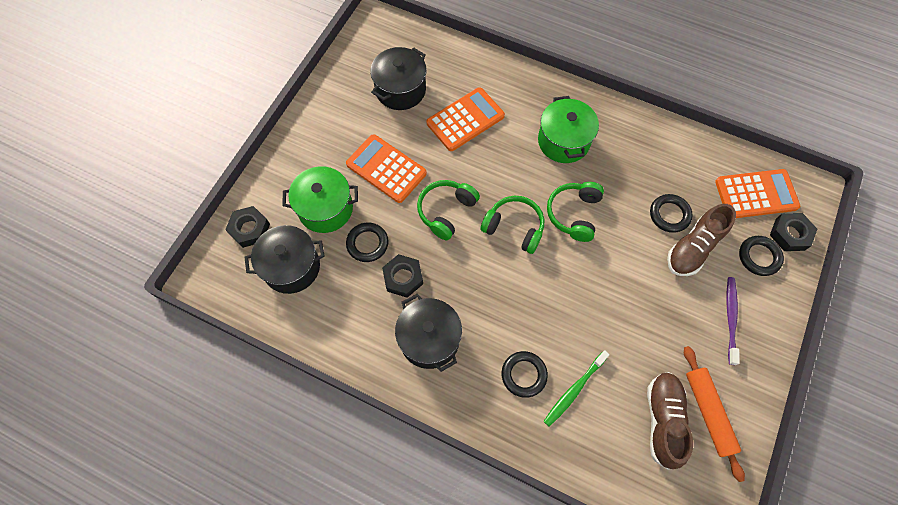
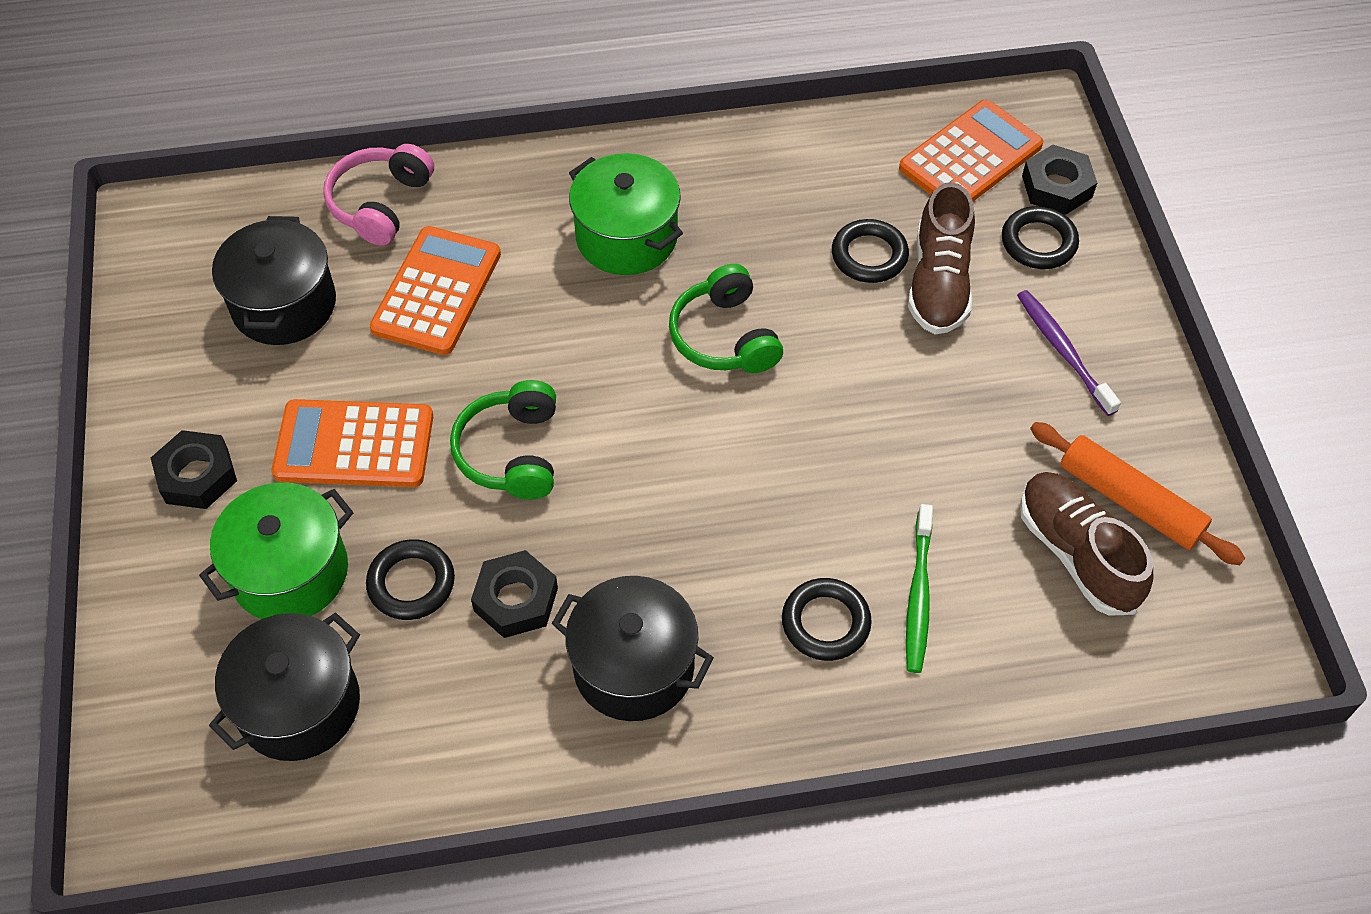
camera: 35 degrees left, 10 degrees down
black nut [225,206,270,248] -> black nut moved to [151,430,237,509]
green headphones [481,196,544,254] -> none
none -> pink headphones [323,144,434,246]

